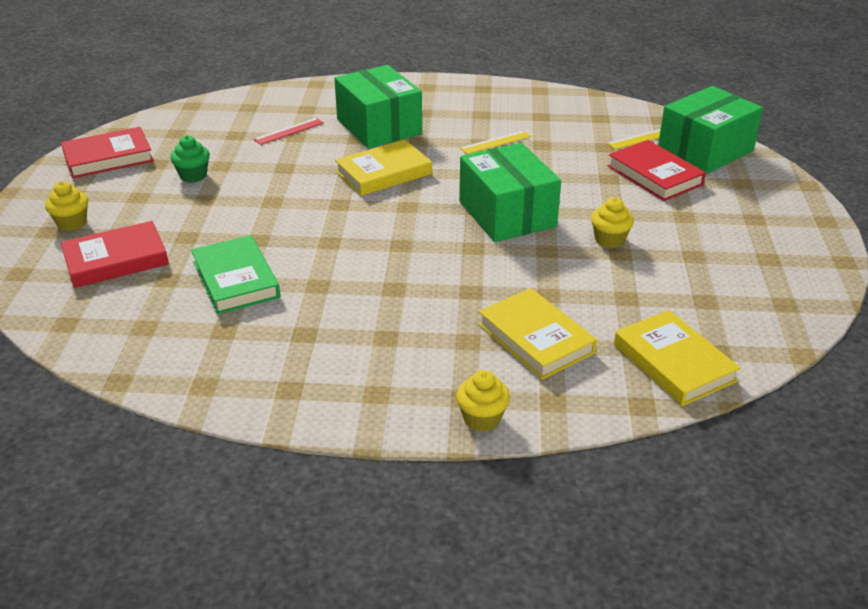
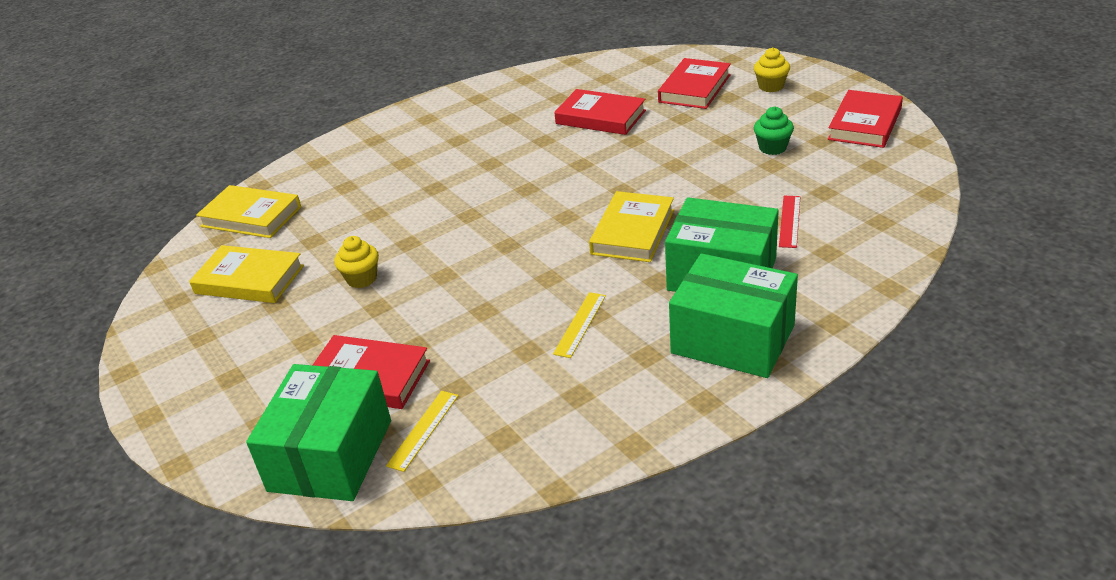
camera: 145 degrees right, 0 degrees up
green book [191,235,280,314] -> red book [554,89,646,135]
yellow cupcake [456,370,510,432] -> none
green box [459,143,561,242] -> green box moved to [669,253,798,378]
yellow book [478,288,597,380] -> yellow book moved to [189,245,304,303]

